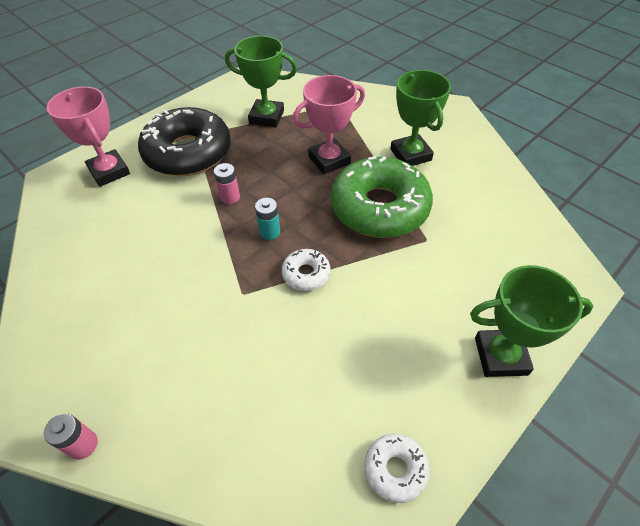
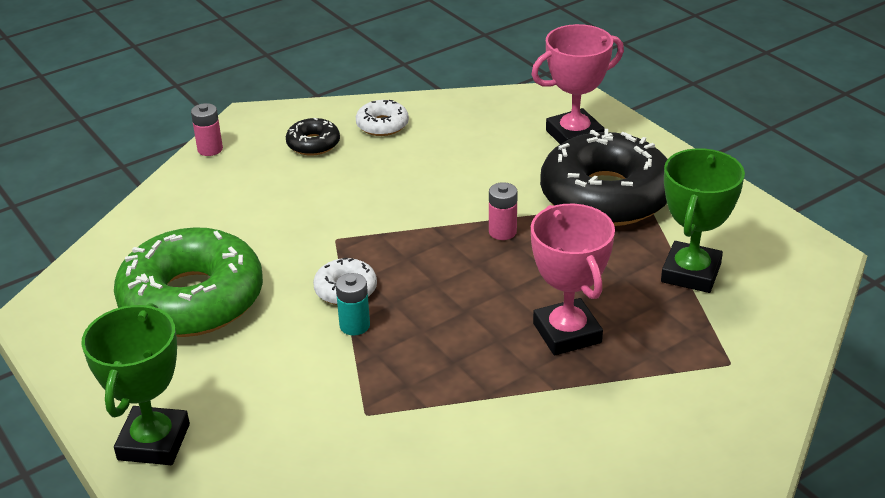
camera: 100 degrees right, 15 degrees down
turquoise battery [255,198,280,240] -> turquoise battery moved to [335,273,370,336]
green donut [331,156,433,238] -> green donut moved to [114,227,263,337]
white donut [364,434,430,503] -> white donut moved to [356,100,409,136]
green trophy [390,70,451,166] -> none
none -> black donut [286,118,340,156]

